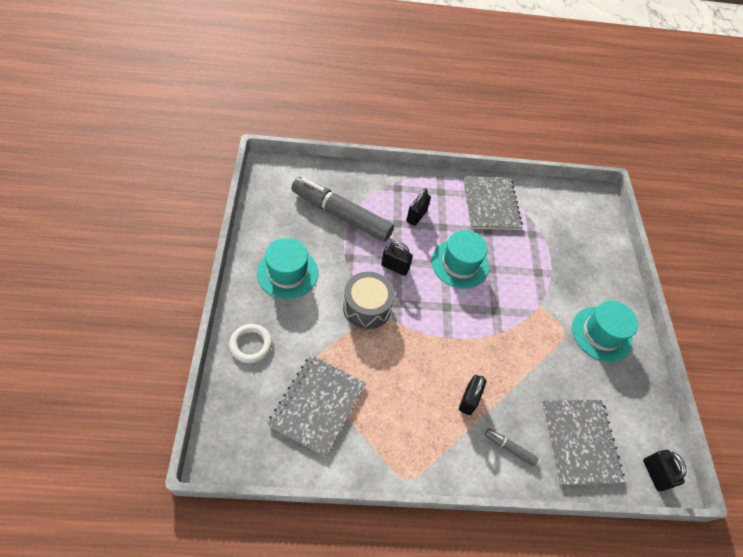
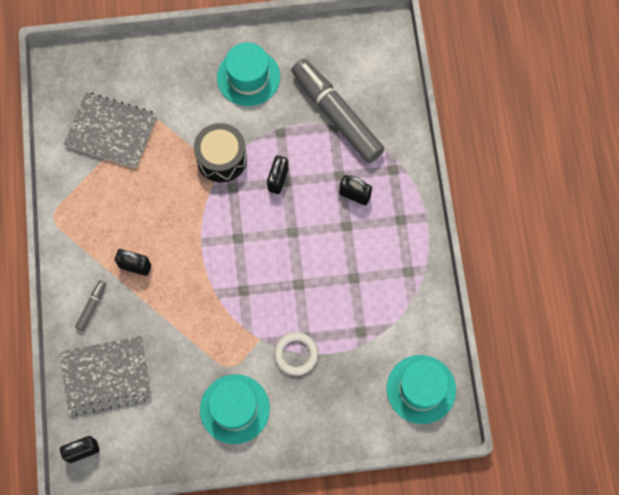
camera: 90 degrees right, 15 degrees up
white ring [229,324,272,363] -> white ring moved to [274,332,318,376]
grey marker [291,177,394,242] -> grey marker turned 60 degrees counterclockwise [291,59,385,163]
grey drum [343,272,395,330] -> black drum [194,123,247,182]
turquoise hat [432,230,489,289] -> turquoise hat moved to [387,355,456,424]
grey notebook [463,176,523,230] -> none

